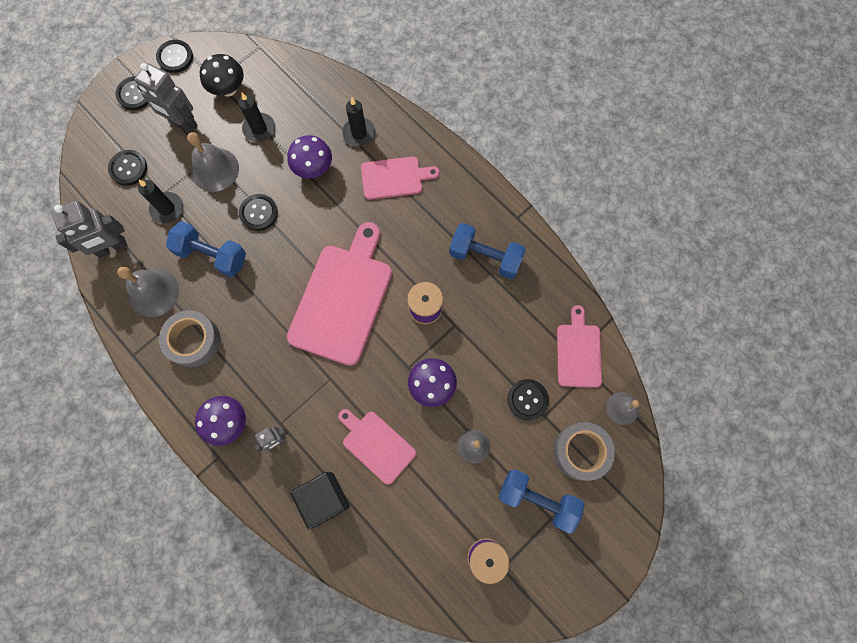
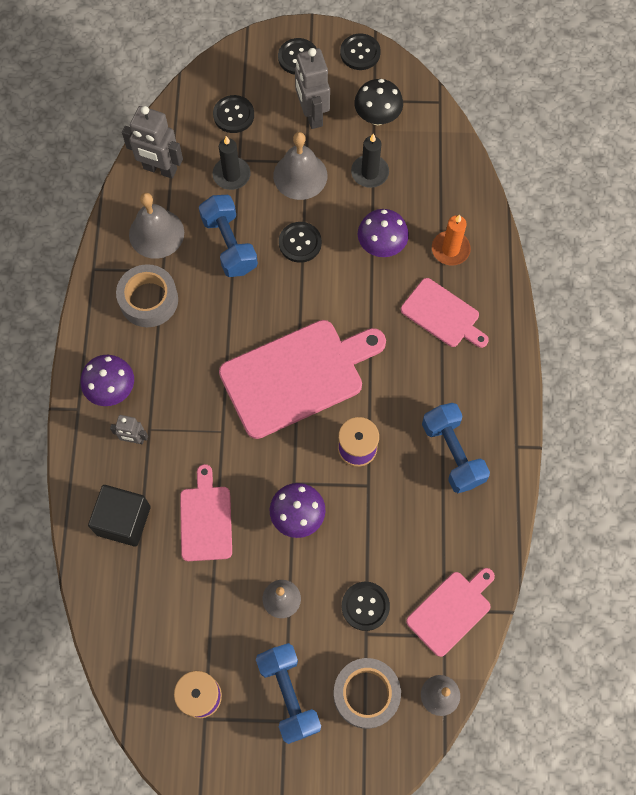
camera: 45 degrees right, 5 degrees down
black candle [342,98,375,147] -> orange candle [432,214,471,265]

